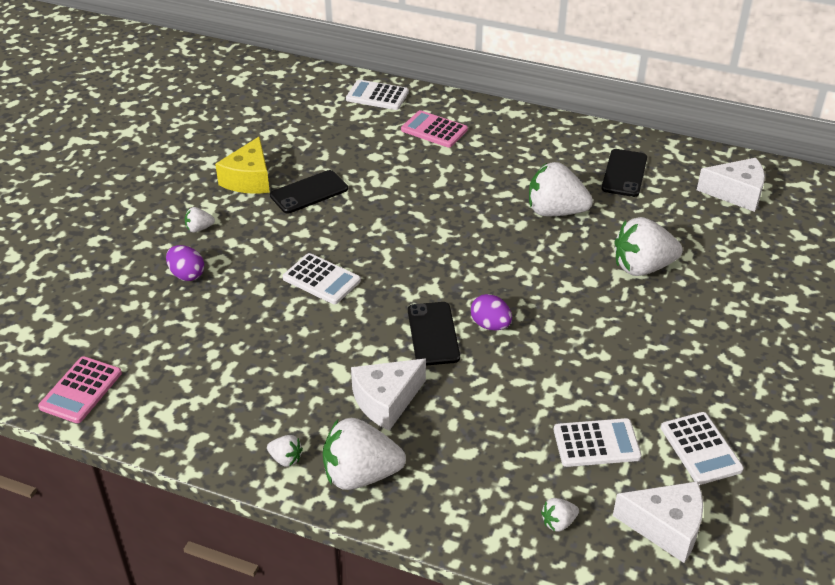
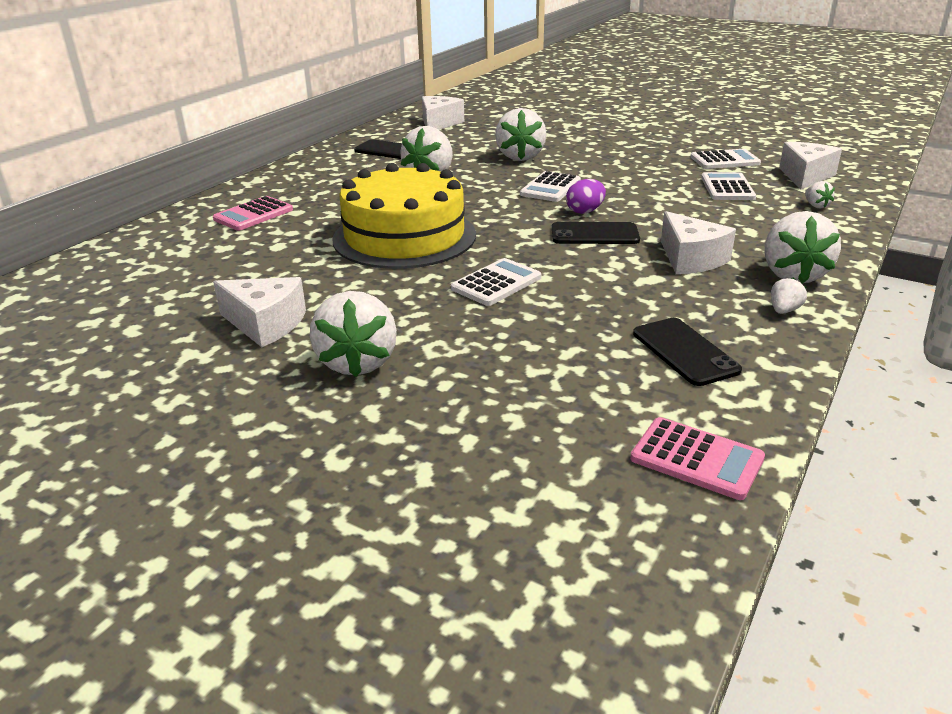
camera: 80 degrees left, 10 degrees down
purple egg [166,245,204,281] -> none
white strawberry [185,207,215,233] -> white strawberry [310,291,397,377], size x2.21
yellow cheese [215,136,270,194] -> white cheese [213,277,306,347]
black phone [270,170,348,214] -> black phone moved to [633,318,742,386]
white calculator [346,80,409,110] -> white calculator moved to [520,171,581,202]
none -> yellow cake [333,163,476,269]

